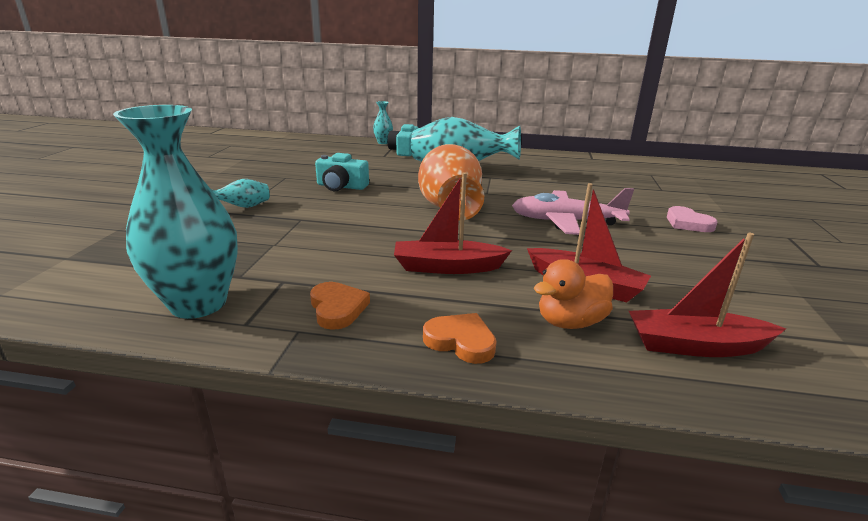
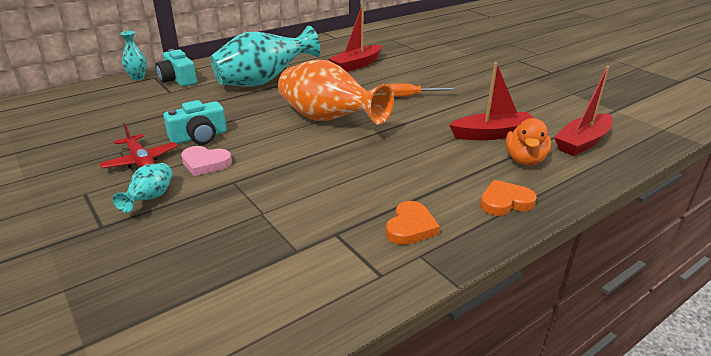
camera: 45 degrees left, 5 degrees up
turquoise vase [113,105,238,319] -> none
orange heart [310,282,370,330] -> orange heart turned 90 degrees clockwise [386,201,440,245]
red boat [394,172,512,274] -> red boat moved to [328,5,382,72]
pink plane [512,188,634,235] -> orange screwdriver [389,83,456,97]
pink heart [667,206,717,232] -> pink heart moved to [181,146,232,176]
none -> red plane [99,123,178,168]

